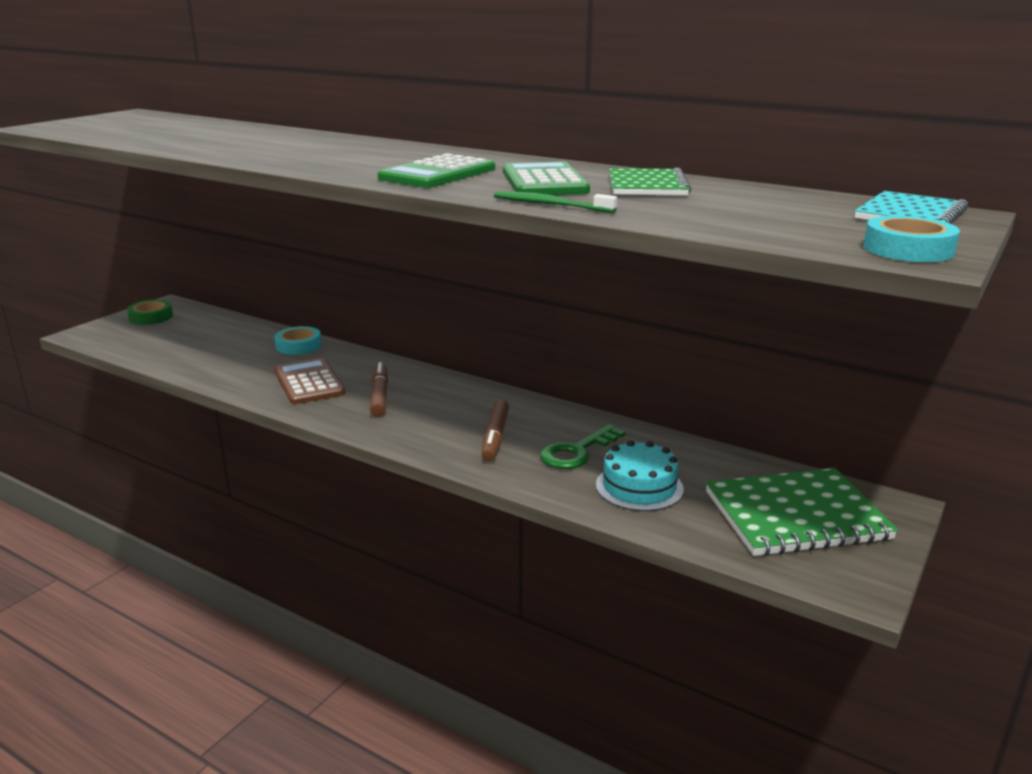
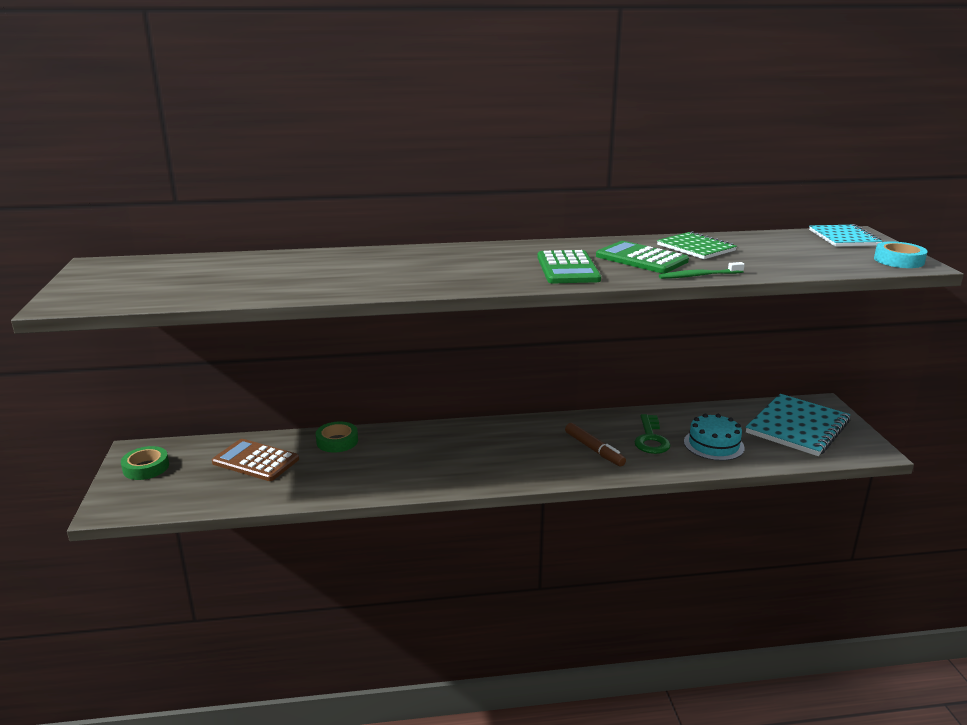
camera: 40 degrees left, 0 degrees up
brown calculator [274,358,345,404] -> brown calculator moved to [212,439,299,481]
turquoise tape [275,326,322,355] -> green tape [316,422,358,452]
brown marker [370,362,388,417] -> none
green notebook [706,468,898,556] -> turquoise notebook [746,394,850,456]

